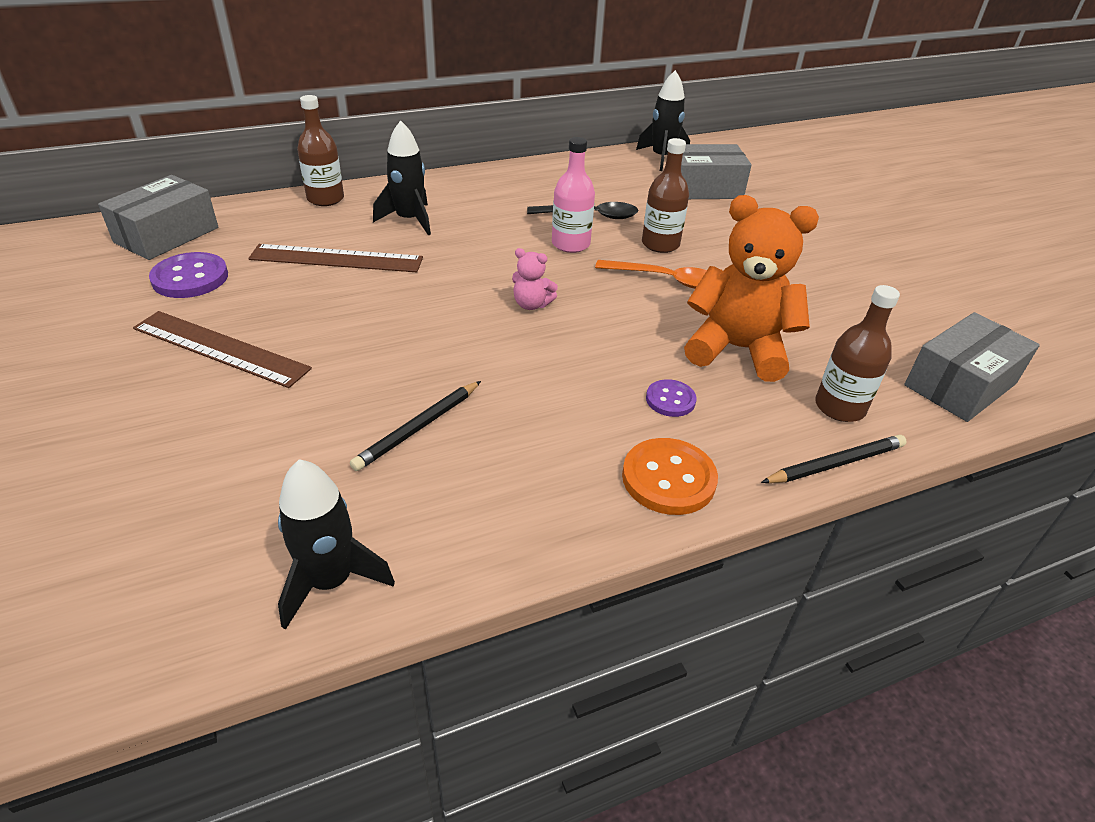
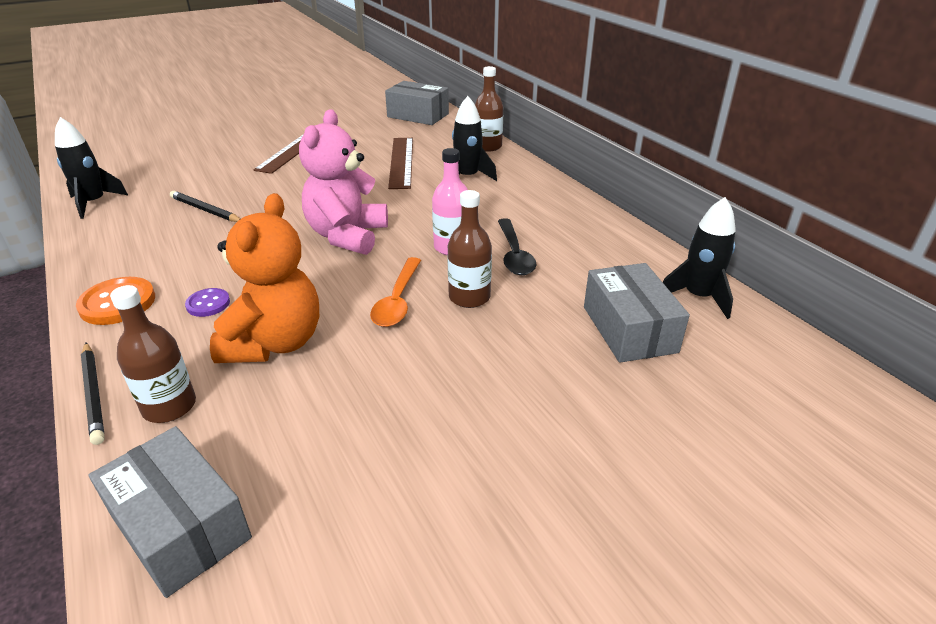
camera: 85 degrees right, 5 degrees down
purple button [149,252,228,298] -> none
pink teddy bear [512,248,558,310] -> pink teddy bear [299,109,388,255], size x2.26

